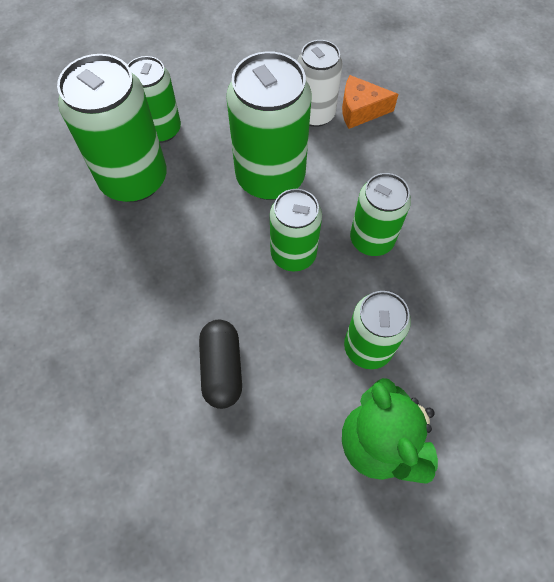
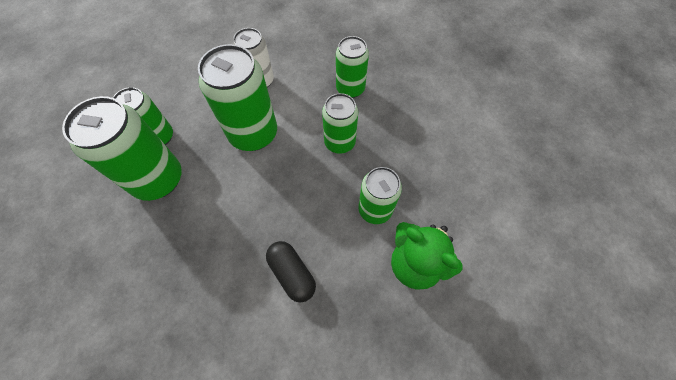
camera: 30 degrees left, 0 degrees up
green can [270,189,322,271] -> green can moved to [336,36,369,98]
orange cheese [342,75,398,129] -> none

